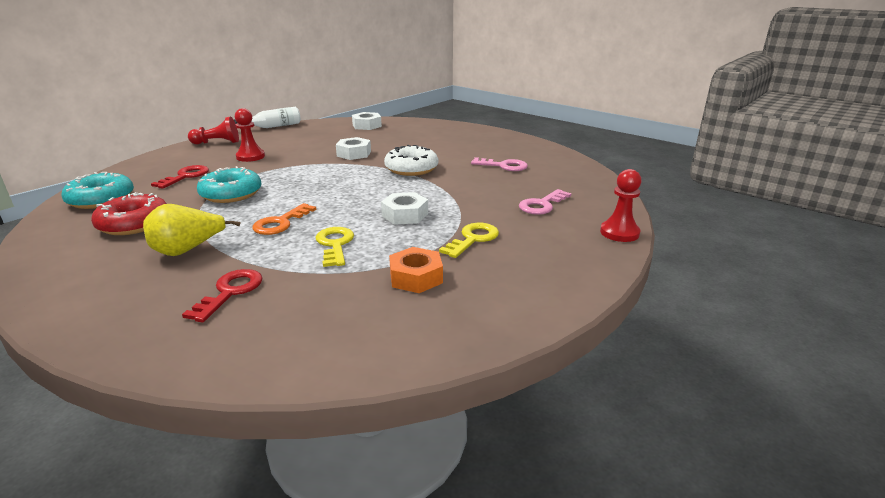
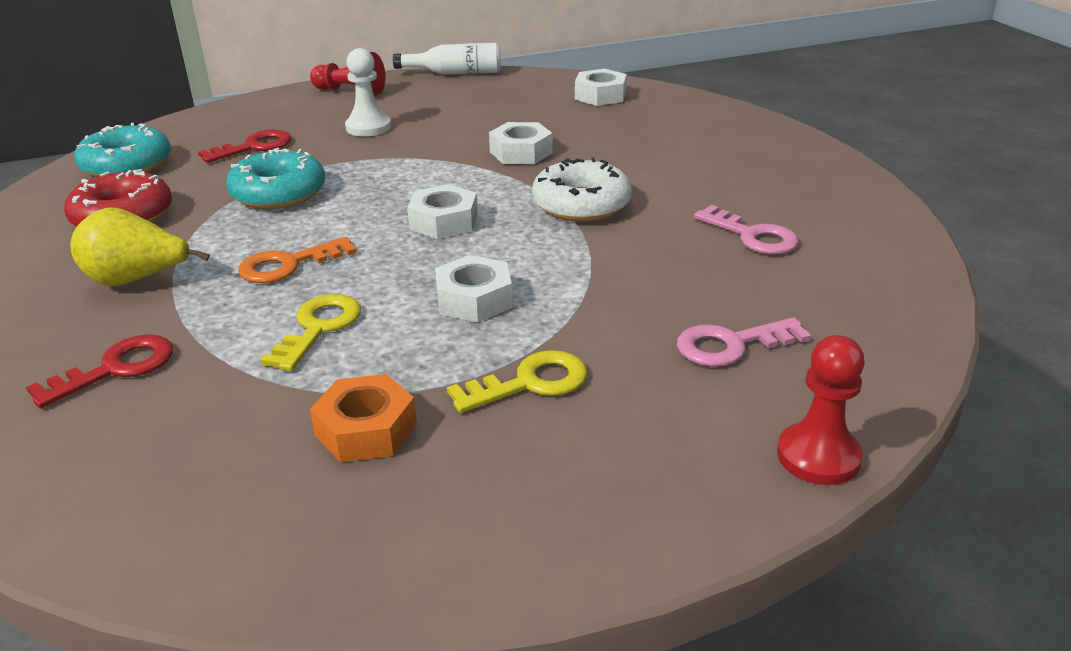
camera: 30 degrees right, 5 degrees up
red pawn [235,108,265,162] -> white pawn [345,48,391,137]
none -> white nut [407,184,478,239]

